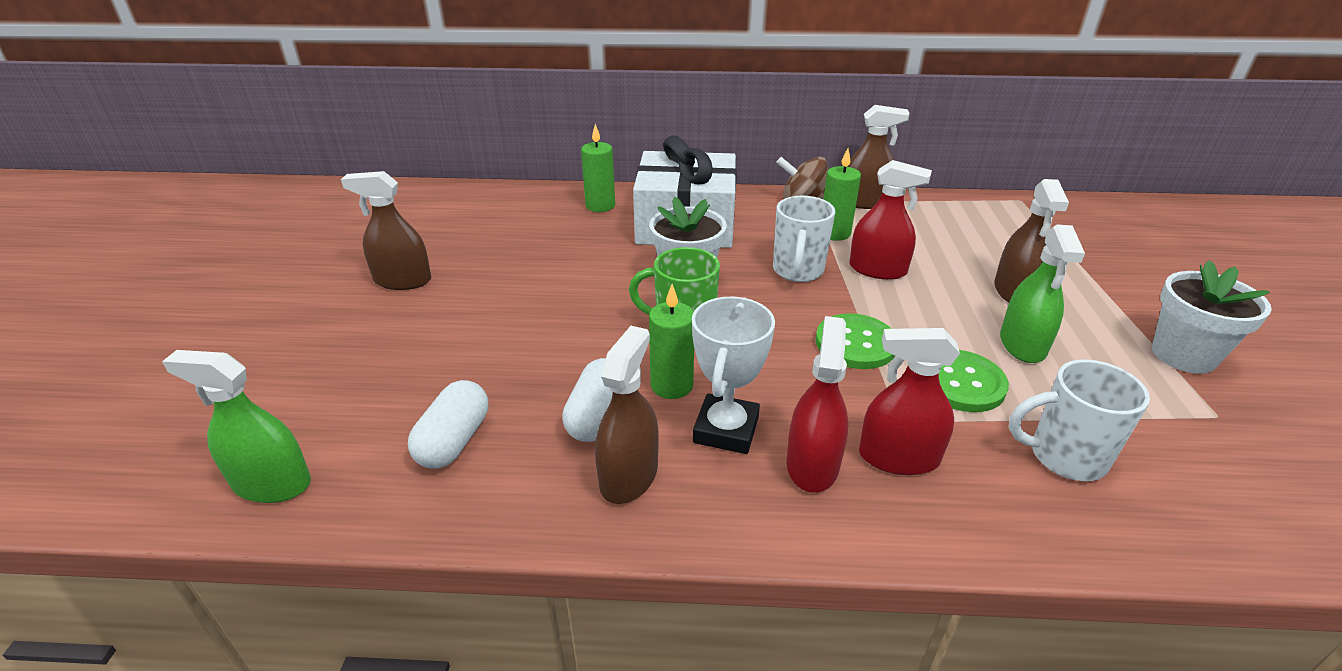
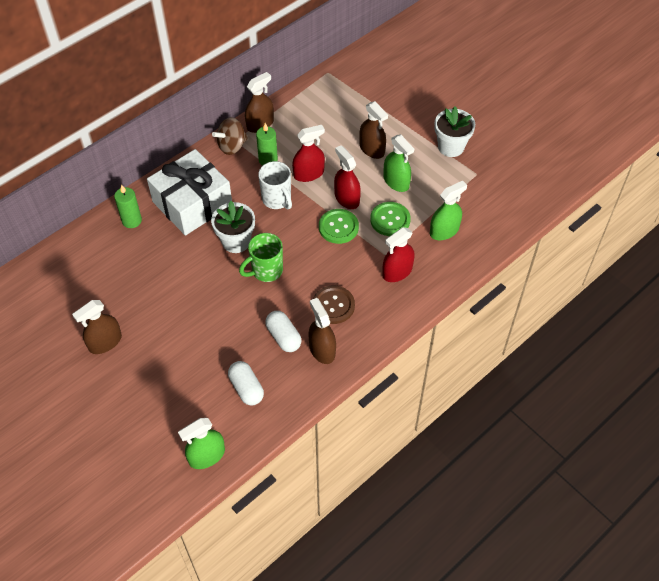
camera: 45 degrees left, 20 degrees up
green candle [649,284,694,399] -> none
white trophy [692,297,775,454] -> brown button [313,286,355,324]
red spray bottle [787,316,848,493] -> red spray bottle moved to [334,145,361,209]
white mug [1009,359,1150,481] -> green spray bottle [430,181,467,240]

